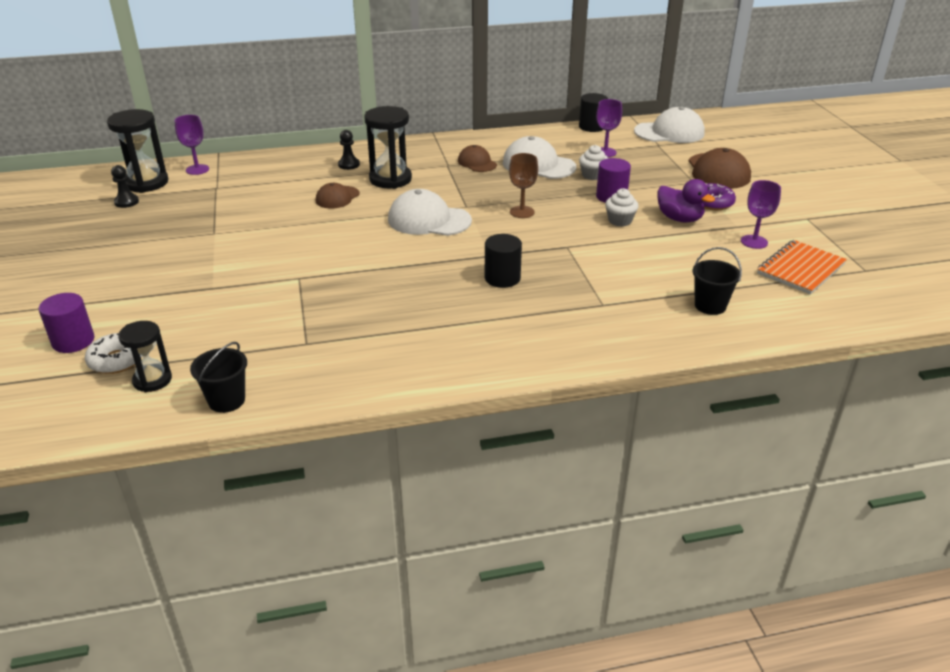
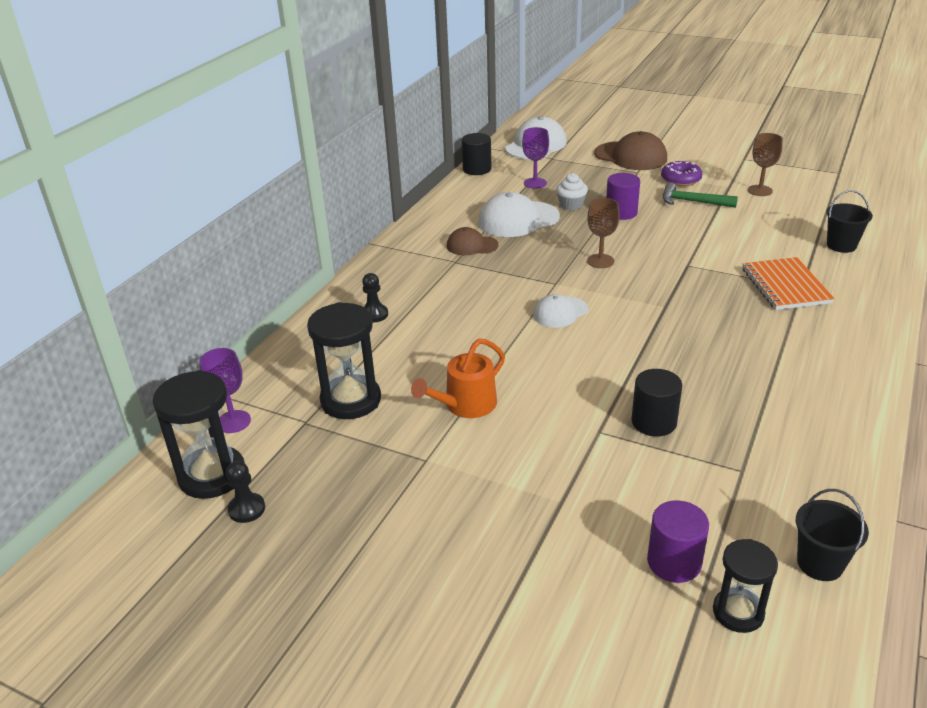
camera: 50 degrees left, 0 degrees up
purple cylinder [39,293,94,353] -> purple cylinder moved to [647,501,709,583]
white donut [85,333,142,374] -> none
brown cap [316,183,360,209] -> none
black hourglass [364,106,412,189] -> black hourglass moved to [307,302,381,419]
white cap [388,189,472,236] -> white cap [533,294,588,328], size x0.60
black cylinder [485,234,522,288] -> black cylinder moved to [632,369,682,436]
white cupcake [605,188,638,226] -> none
purple duck [657,179,715,223] -> green hammer [663,183,738,208]
purple goblet [741,180,781,249] -> brown goblet [748,133,783,196]
orange notebook [757,240,847,295] -> orange notebook moved to [743,257,835,310]
none -> orange watering can [411,339,505,418]

